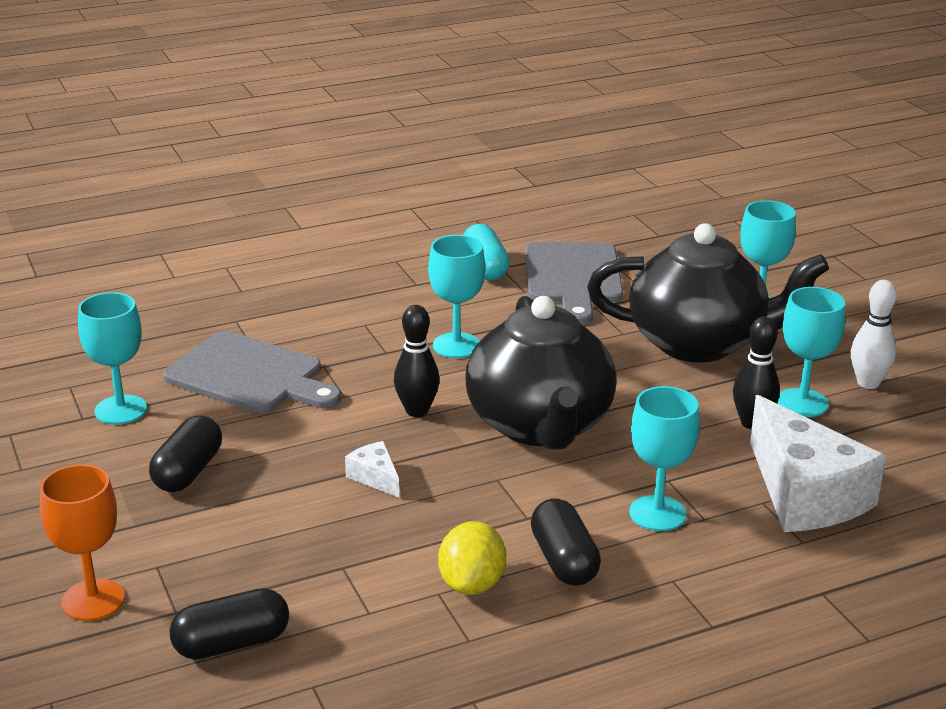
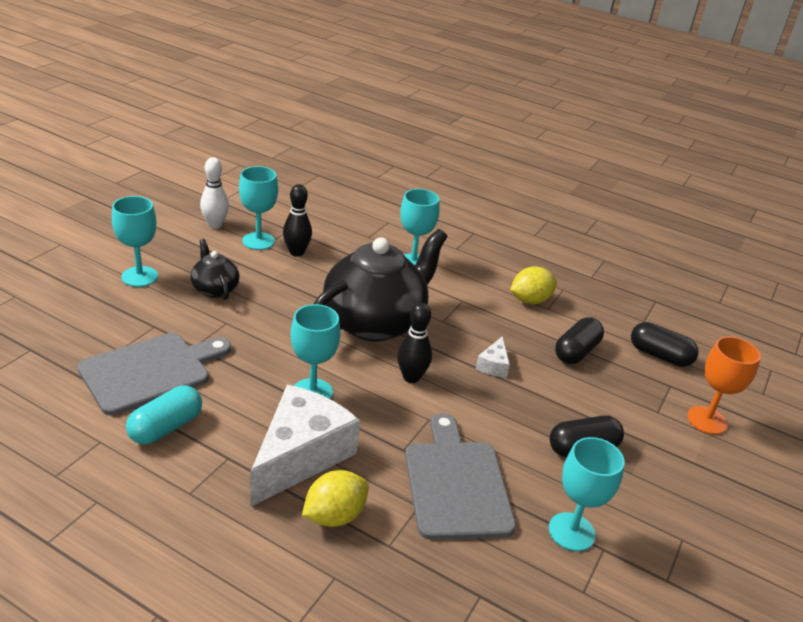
camera: 130 degrees left, 5 degrees up
black capsule [531,498,601,586] -> black capsule moved to [555,317,604,364]
black teapot [587,223,829,363] -> black teapot [191,239,239,300], size x0.47
white cheese [750,395,886,532] -> white cheese moved to [250,385,360,507]
none -> yellow lemon [302,470,369,527]

